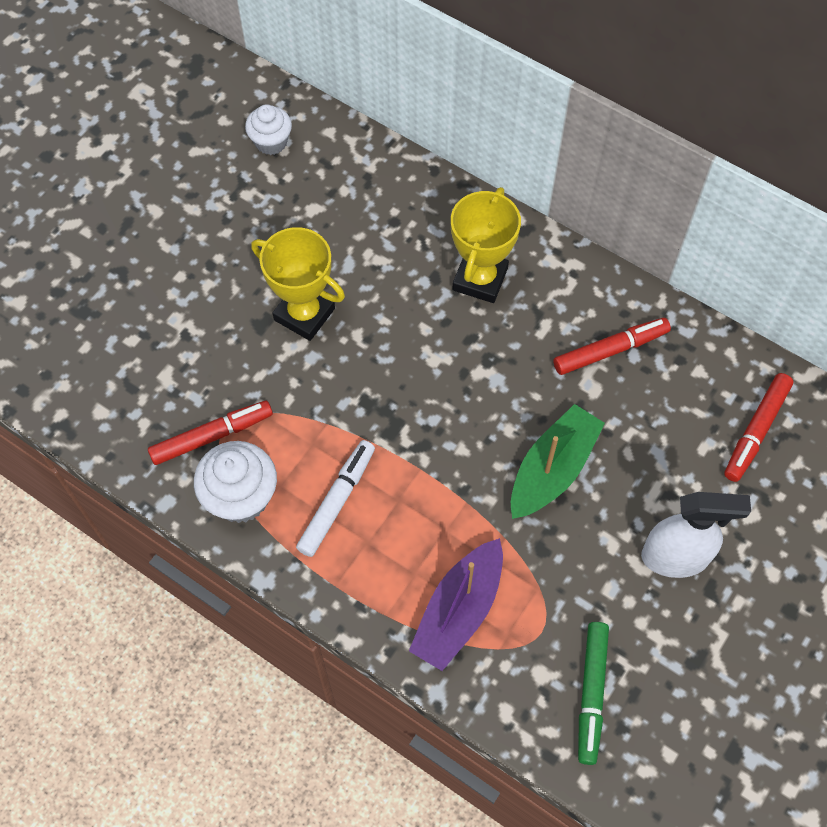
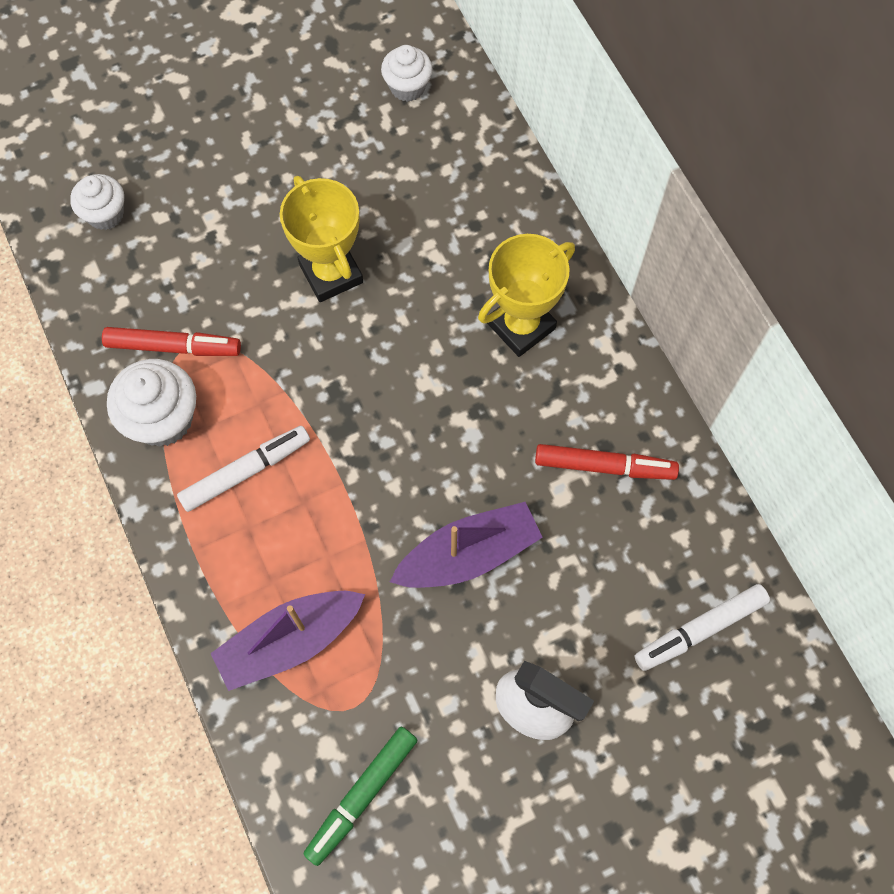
camera: 30 degrees right, 5 degrees up
green boat [511,404,605,519] -> purple boat [390,502,543,588]
red marker [724,373,793,482] -> white marker [635,584,770,671]
none -> white cupcake [70,174,124,230]

